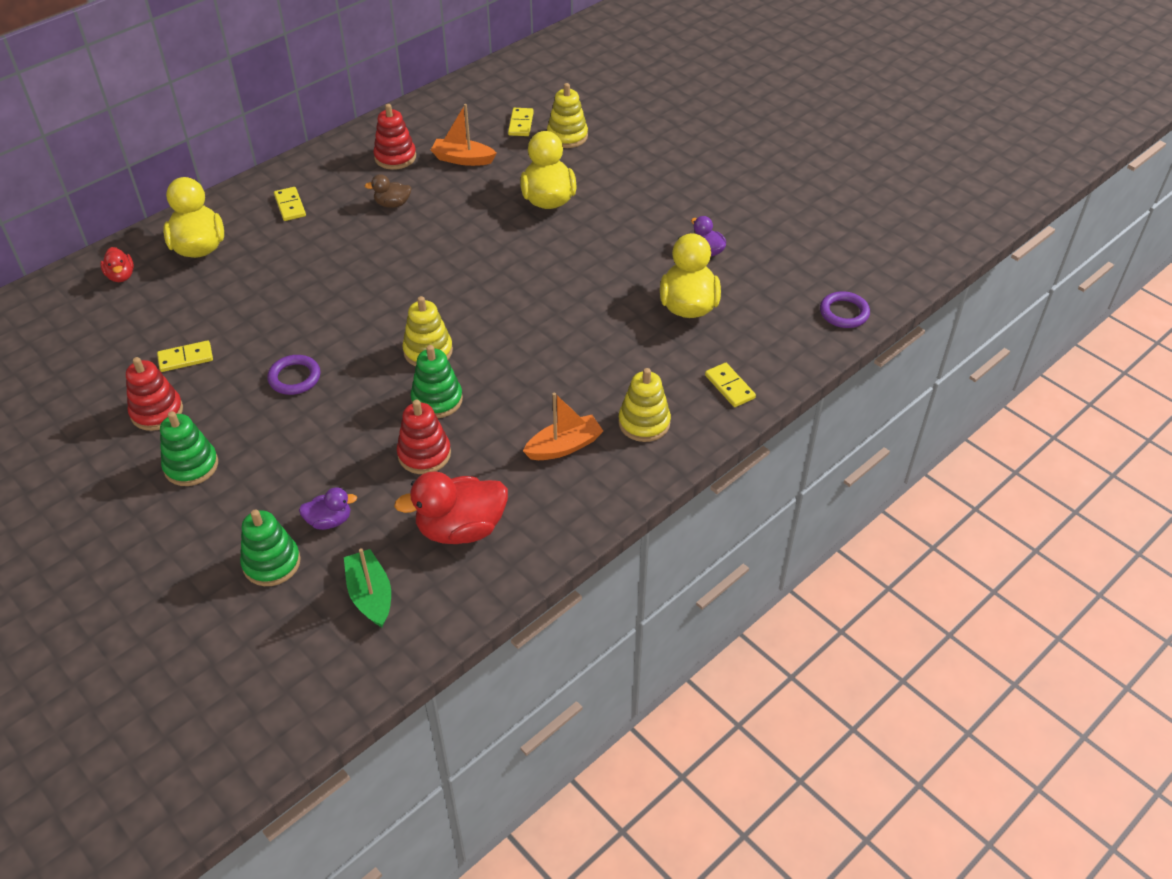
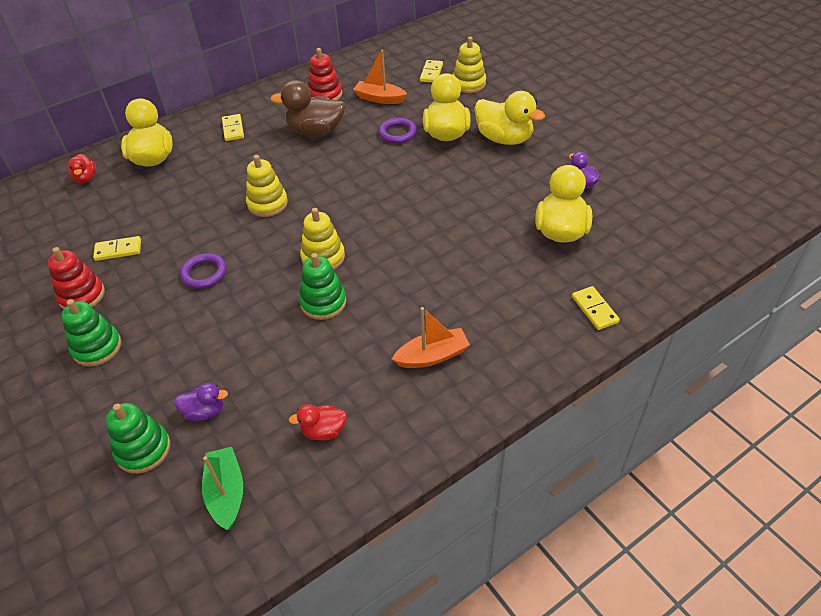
camera: 10 degrees right, 0 degrees up
brown duck [365,174,412,208] -> brown duck [270,80,346,137], size x1.90
red duck [394,471,508,544] -> red duck [289,404,347,440], size x0.53
red stacking toy [397,400,451,474] -> none
yellow stacking toy [618,368,671,442] -> yellow stacking toy moved to [246,155,288,217]
purple ring [820,291,870,328] -> purple ring moved to [379,118,417,144]
none -> yellow duck [474,91,545,145]

